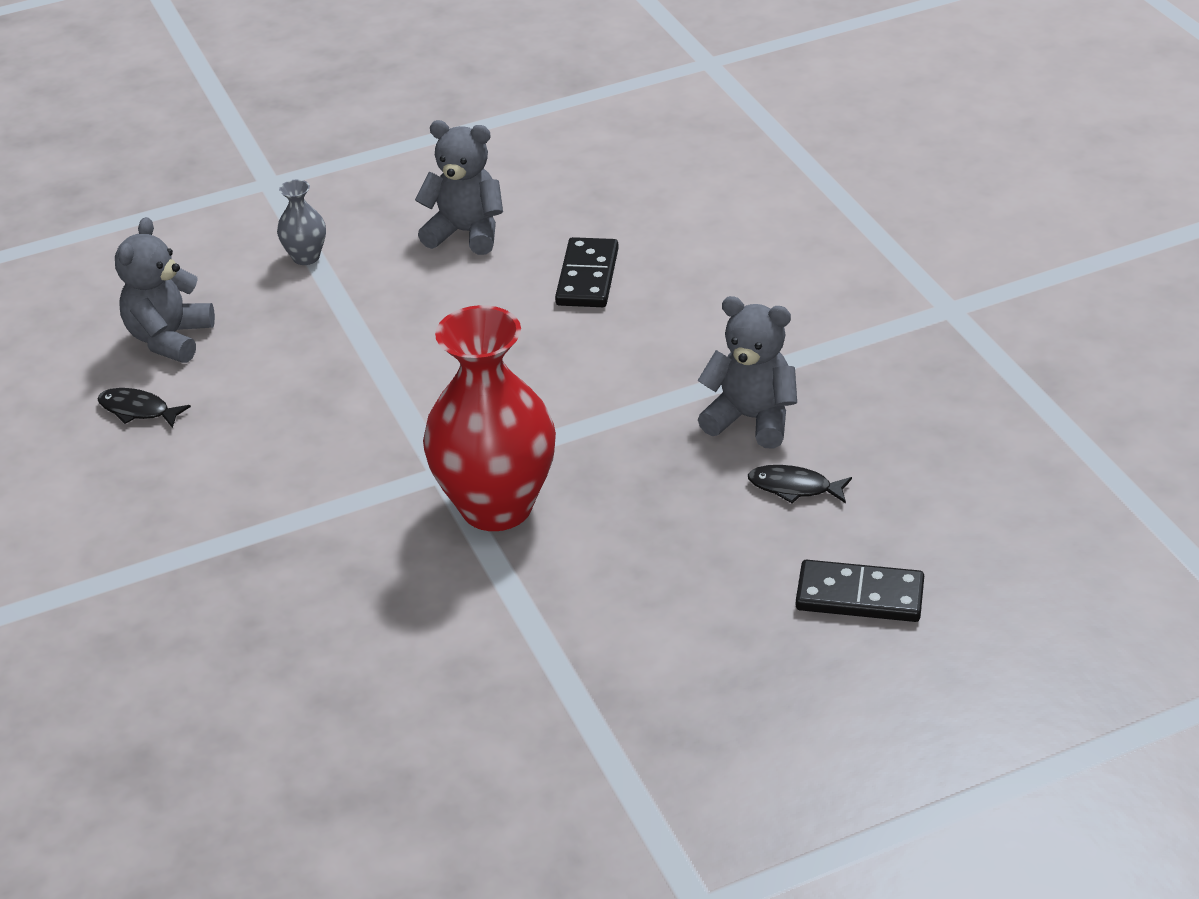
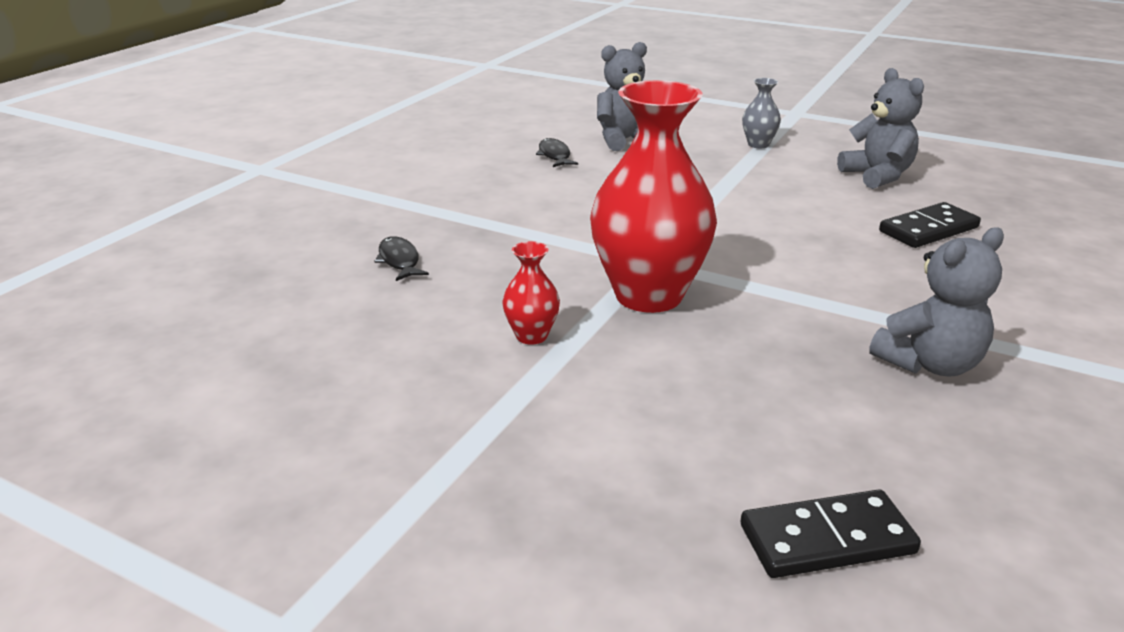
camera: 50 degrees right, 10 degrees down
grey teddy bear [697,296,797,449] -> grey teddy bear turned 75 degrees clockwise [869,227,1004,377]
black fish [748,465,852,504] -> black fish moved to [374,236,429,281]
black domino [796,560,924,622] -> black domino turned 75 degrees counterclockwise [740,489,921,578]
none -> red vase [502,241,560,345]

